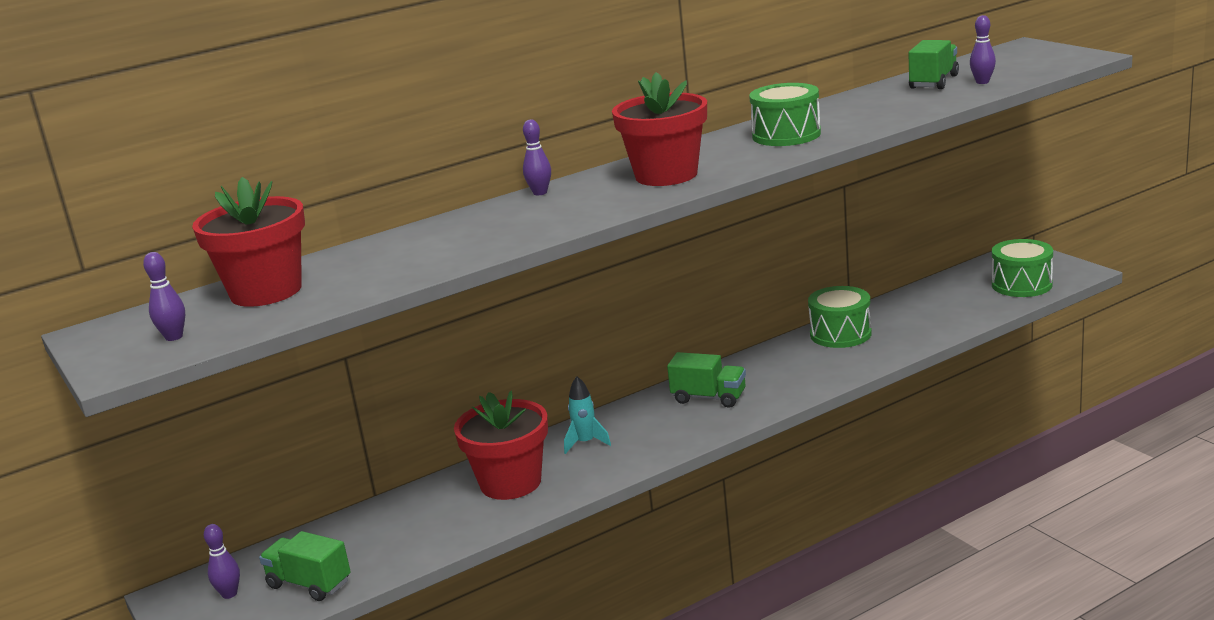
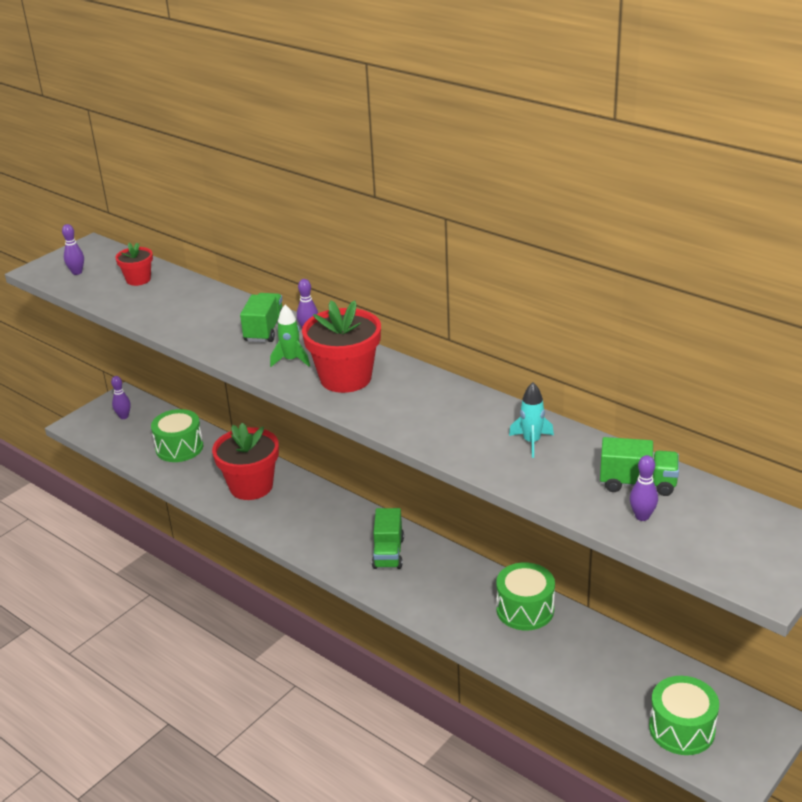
camera: 70 degrees right, 10 degrees up
red flower pot [192,177,305,307] -> red flower pot [115,243,153,286], size x0.54
green truck [259,531,351,601] -> green truck moved to [240,293,283,342]
turquoise rocket [564,376,611,454] -> turquoise rocket moved to [509,382,554,458]
green drum [749,83,821,146] -> green drum moved to [151,409,203,462]
none -> green rocket [270,305,310,367]

